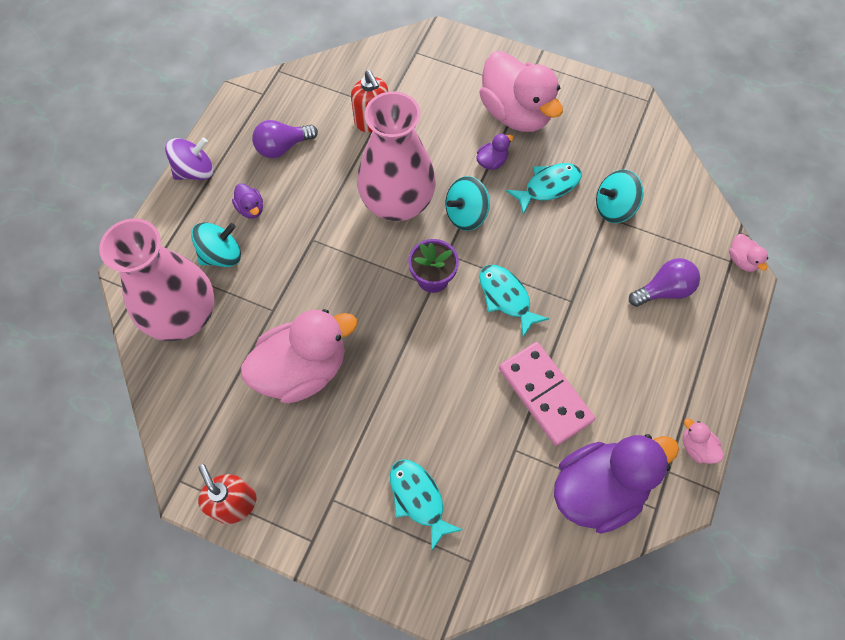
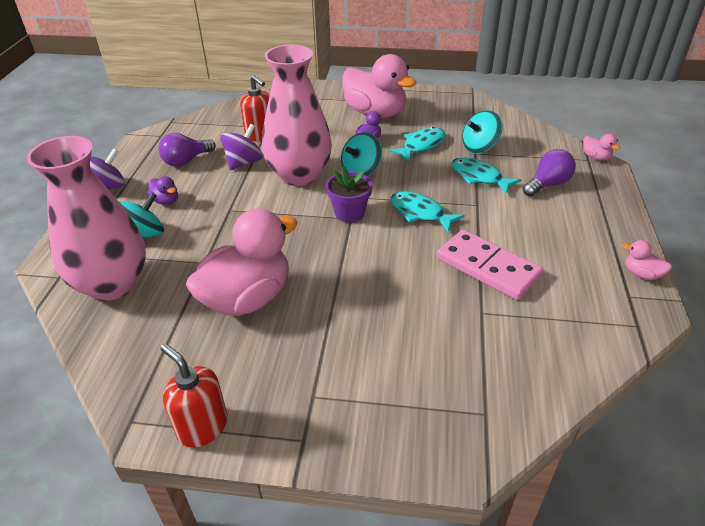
camera: 15 degrees left, 25 degrees down
turquoise fish [390,459,463,551] -> turquoise fish moved to [451,157,522,194]
purple duck [554,434,679,534] -> none
none -> purple spinning top [220,124,263,170]

